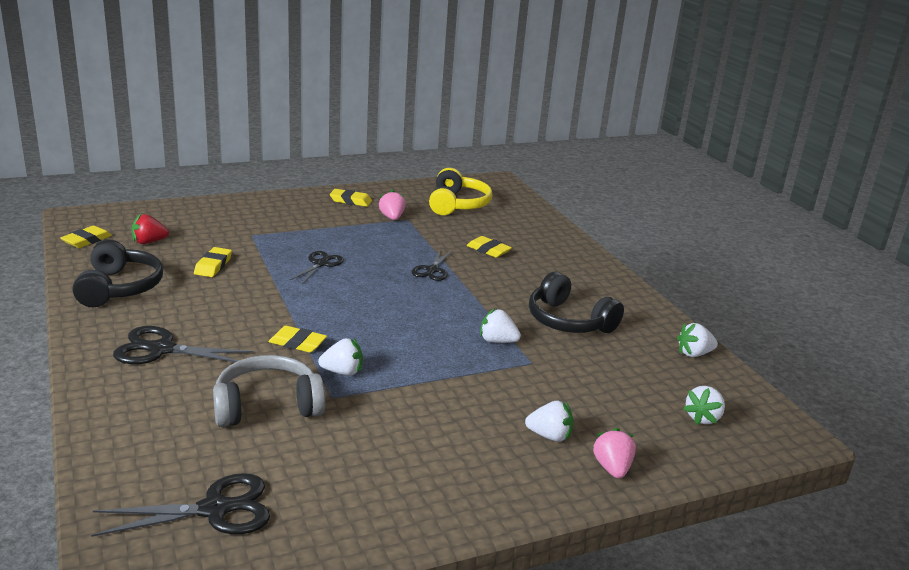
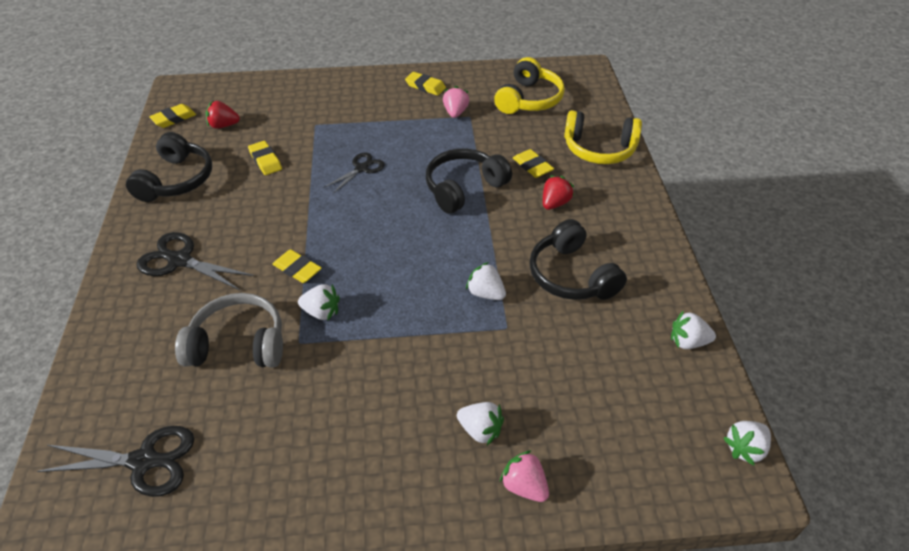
camera: 20 degrees right, 20 degrees up
yellow eraser [194,247,232,277] -> yellow eraser turned 60 degrees counterclockwise [248,141,282,175]
black scissors [412,250,452,281] -> black headphones [426,148,512,214]
pink strawberry [592,428,636,479] -> pink strawberry turned 60 degrees counterclockwise [500,450,549,502]
white strawberry [683,386,725,425] -> white strawberry moved to [723,421,771,466]
none -> red strawberry [543,176,574,210]
none -> yellow headphones [564,110,642,164]

